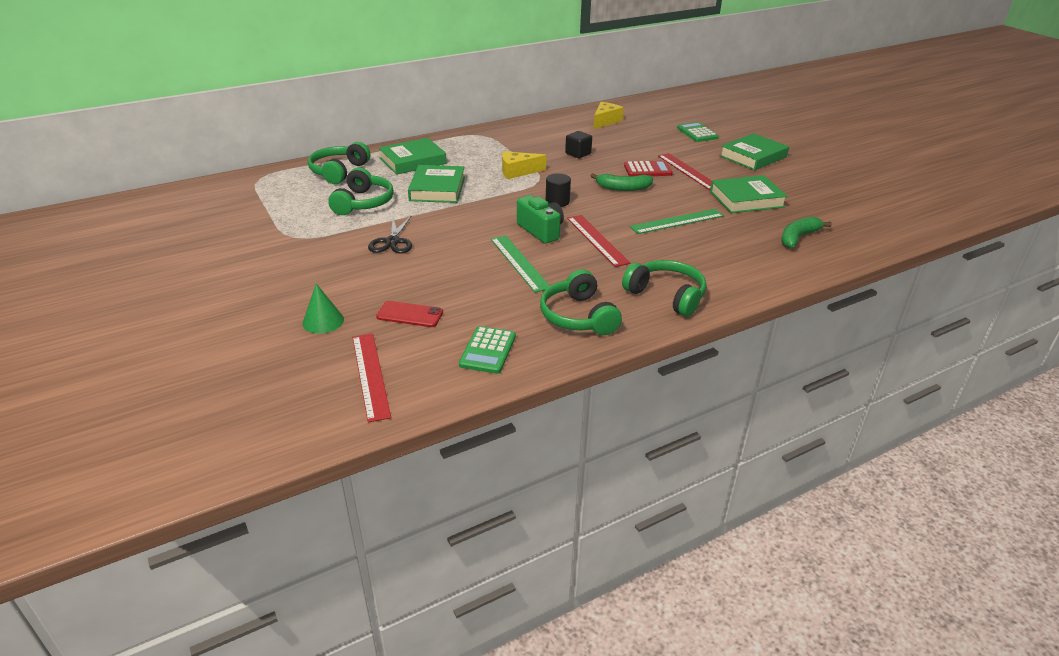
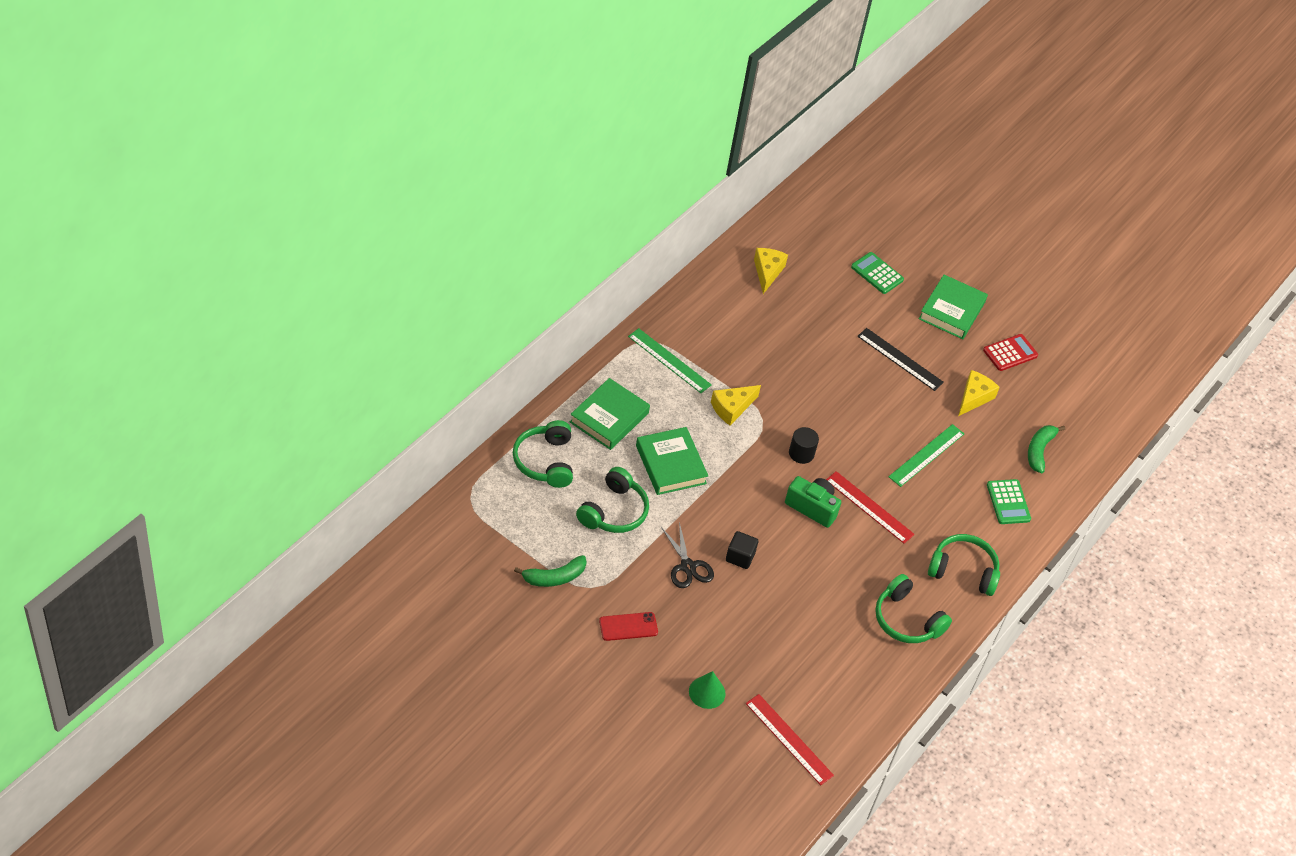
camera: 30 degrees left, 15 degrees up
green headphones [328,167,394,215] -> green headphones turned 45 degrees clockwise [576,467,649,533]
red phone [376,301,443,327] -> red phone moved to [599,612,658,641]
green calculator [459,326,516,374] -> green calculator moved to [987,479,1031,524]
green ruler [491,235,550,293] -> green ruler moved to [628,328,712,393]
black cube [565,131,592,158] -> black cube moved to [726,531,758,569]
green banana [591,173,653,191] -> green banana moved to [514,555,587,587]
red calculator [624,160,673,176] -> red calculator moved to [983,334,1038,371]
red ruler [658,153,712,190] -> black ruler [857,328,944,391]
green book [710,175,788,213] -> yellow cheese [958,370,1000,416]

